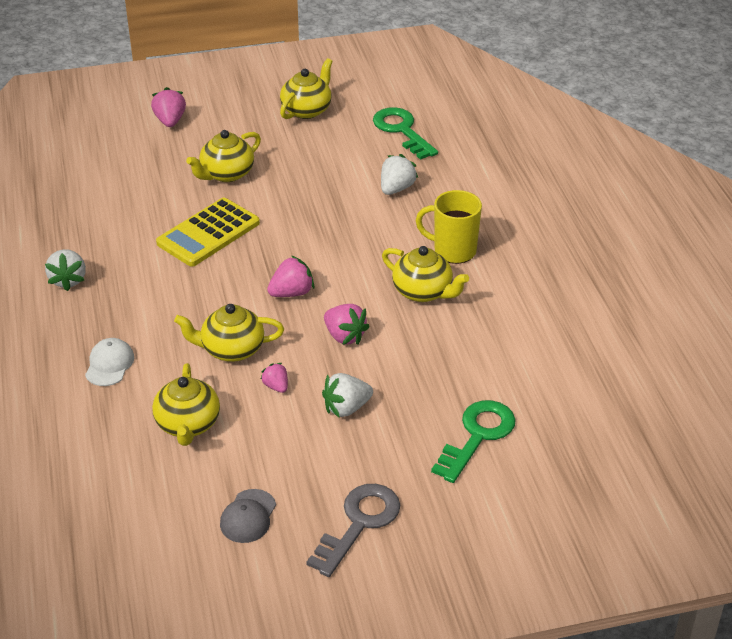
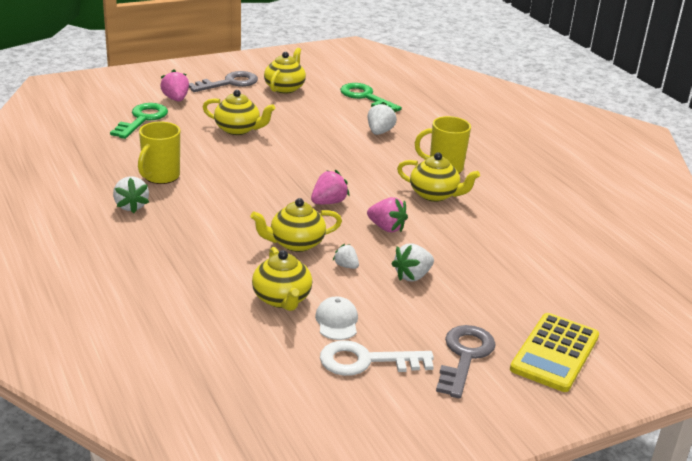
camera: 15 degrees left, 10 degrees down
white cap [85,338,134,386] -> white cap moved to [315,296,358,340]
yellow calculator [156,198,260,266] -> yellow calculator moved to [510,313,599,392]
yellow teapot [186,130,261,182] -> yellow teapot turned 105 degrees counterclockwise [203,90,275,135]
grey cap [220,489,276,543] -> white key [320,340,434,376]
pink strawberry [260,363,288,393] -> white strawberry [333,244,359,269]
green key [431,400,516,483] -> green key moved to [110,103,168,139]
none -> yellow mug [138,122,180,184]
none -> grey key [189,71,258,92]

